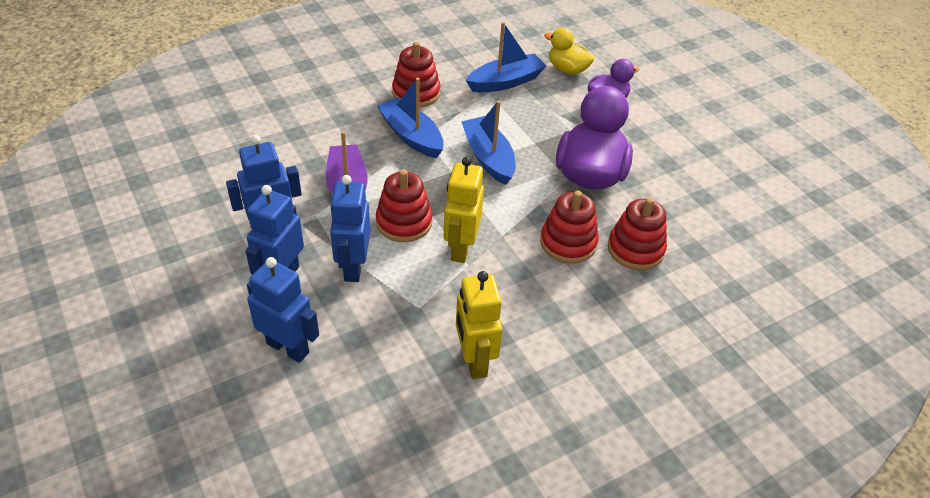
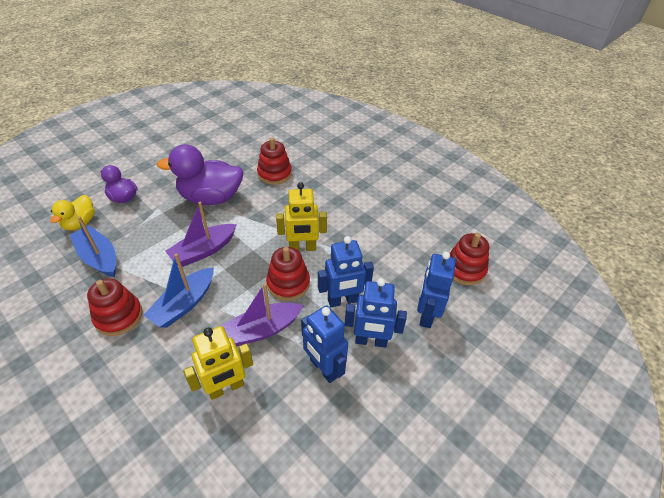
camera: 105 degrees left, 0 degrees up
yellow robot [456,271,503,379] -> yellow robot moved to [183,326,253,400]
blue boat [461,101,516,185] -> purple boat [165,202,237,267]
red stacking toy [540,191,599,264] -> red stacking toy moved to [449,233,489,285]

